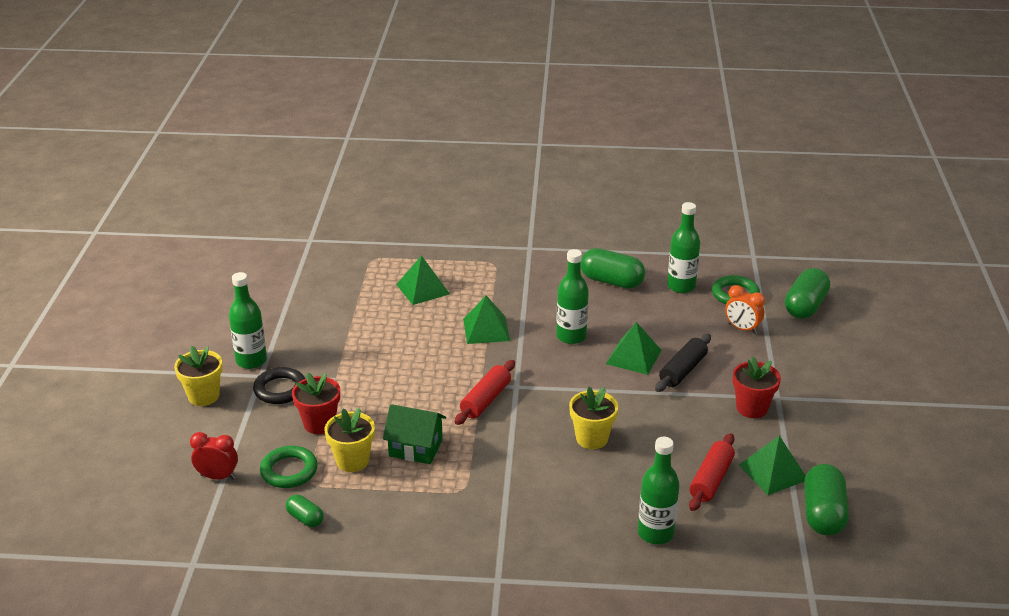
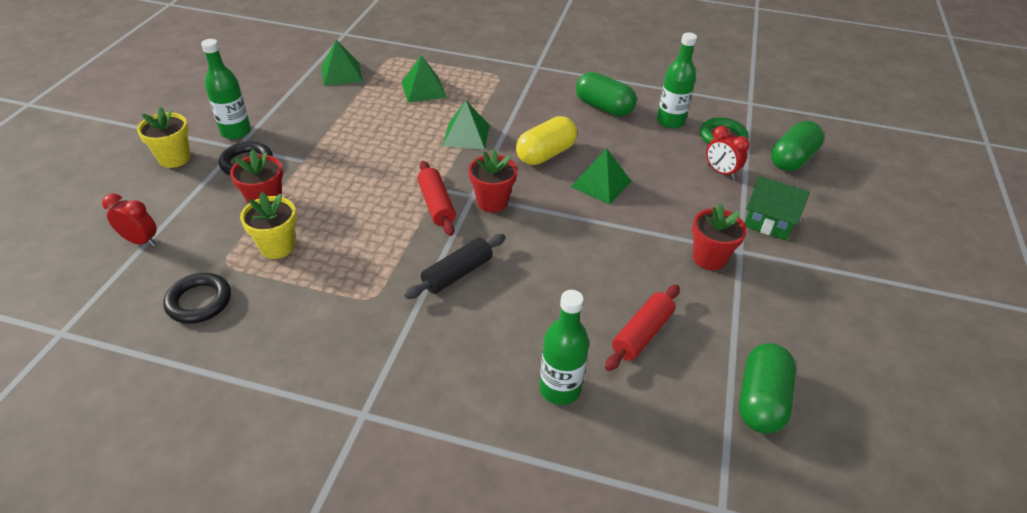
camera: 10 degrees right, 10 degrees up
green ring [260,446,318,488] -> none
green capsule [286,495,324,527] -> black ring [163,273,231,324]
green house [383,404,446,464] -> green house moved to [745,176,810,241]
red rolling pin [455,360,515,425] -> red rolling pin turned 60 degrees counterclockwise [418,161,456,236]
green bottle [556,249,589,344] -> yellow capsule [516,116,577,165]
yellow flower pot [569,387,618,449] -> none
black rolling pin [655,334,711,392] -> black rolling pin moved to [405,234,506,299]
orange clock [725,285,765,334] -> red clock [706,126,750,179]
green pyramid [739,436,806,495] -> green pyramid moved to [321,40,363,86]
none -> red flower pot [468,149,517,213]

